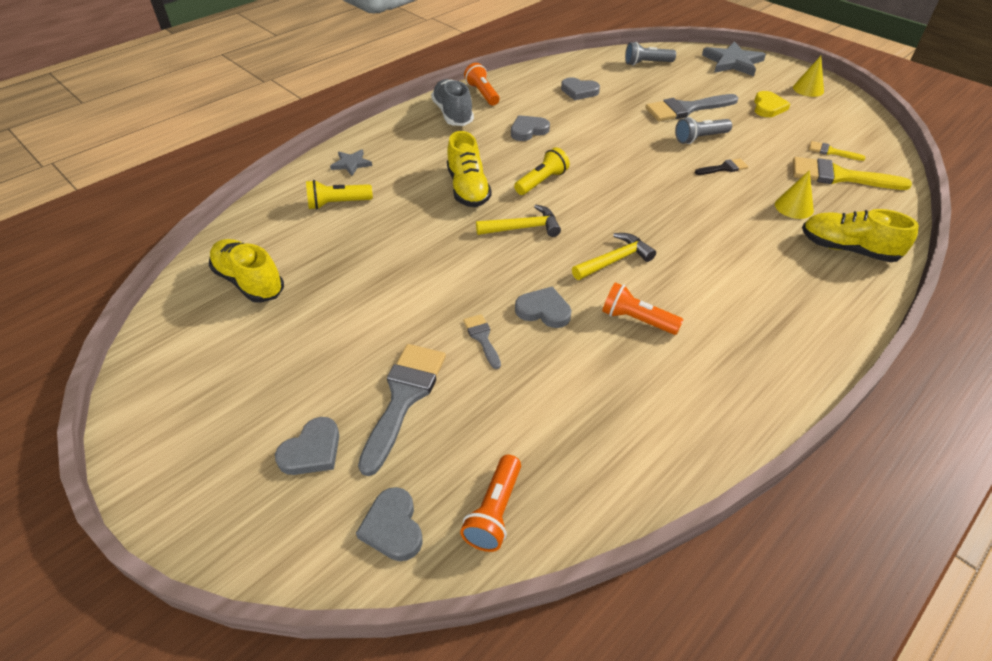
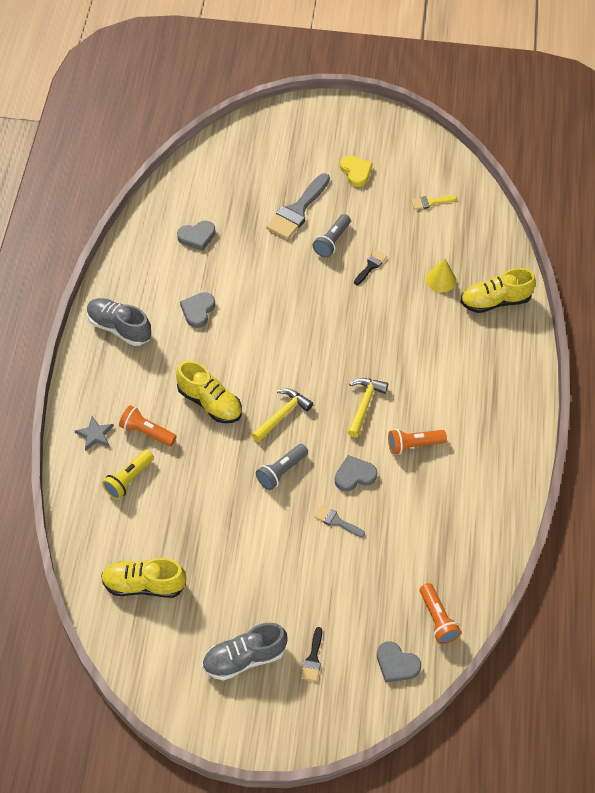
camera: 40 degrees left, 10 degrees up
grey heart [275,417,339,475] -> black brush [301,627,322,681]
grey brush [358,344,446,476] -> none
orange flashlight [464,63,499,105] -> orange flashlight moved to [119,405,177,446]
yellow flashlight [514,147,570,195] -> none
grey flashlight [625,42,676,66] -> grey flashlight moved to [256,444,308,490]
grey star [702,41,766,76] -> none
yellow cone [793,56,824,97] -> none
yellow brush [793,157,912,190] -> none
none -> grey shoe [202,623,288,681]

